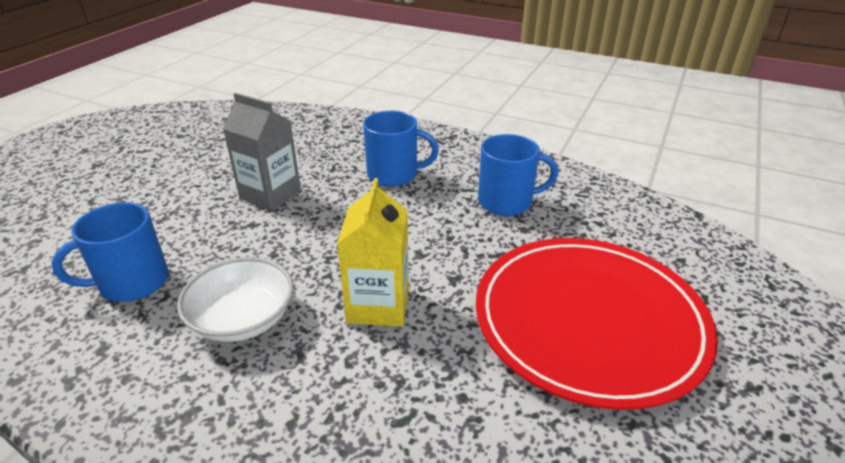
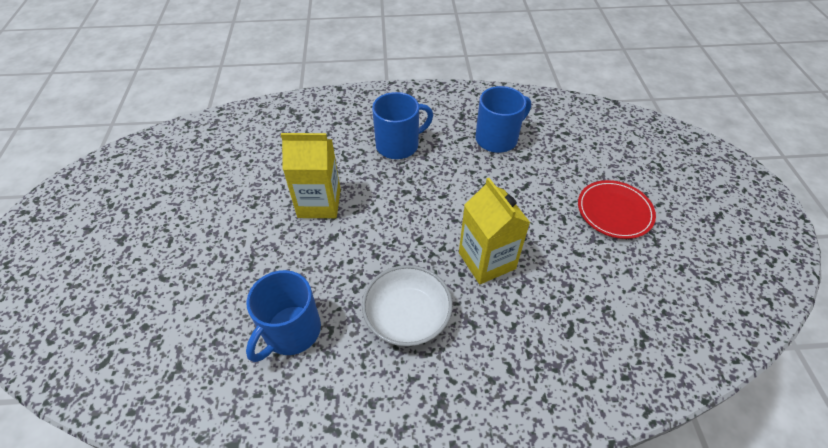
camera: 30 degrees left, 15 degrees up
grey carton [223,93,301,211] -> yellow carton [281,133,341,218]
red plate [476,238,718,410] -> red plate [578,180,656,239], size x0.48

